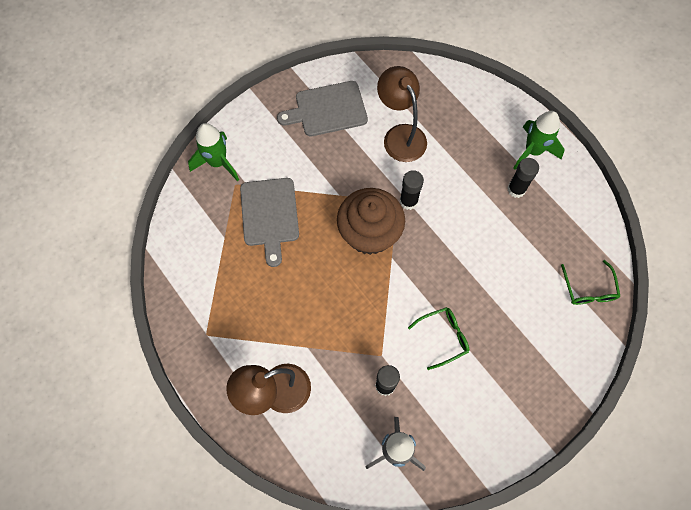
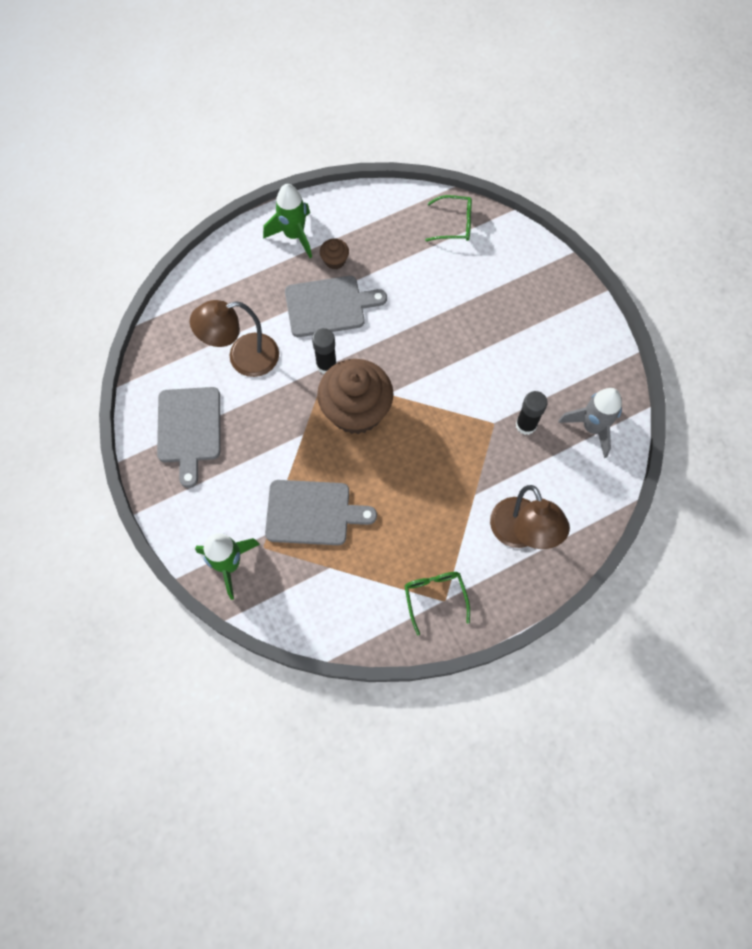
camera: 80 degrees left, 0 degrees up
green glasses [408,307,469,370] -> green glasses moved to [405,572,470,636]
black glue stick [507,158,539,198] -> brown cupcake [320,238,349,270]
none -> grey cutting board [285,276,387,337]

